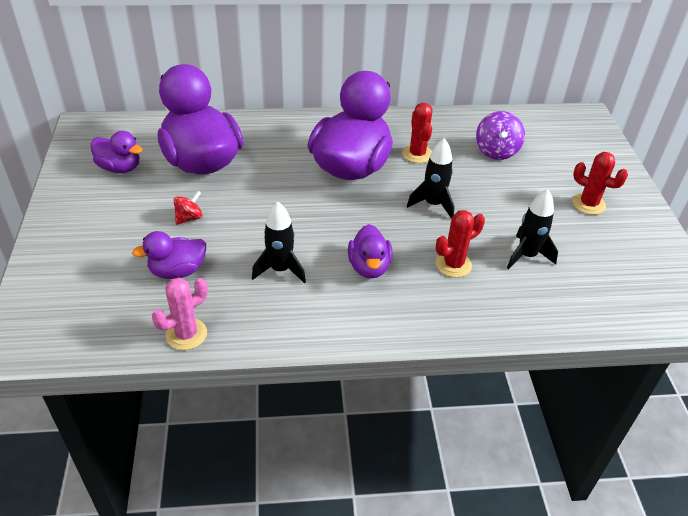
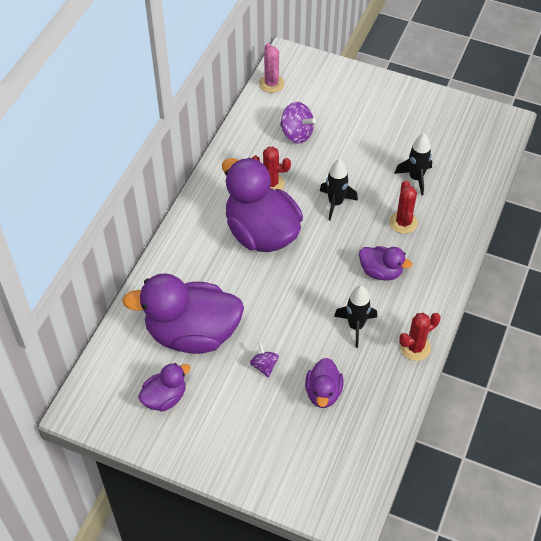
camera: 60 degrees left, 10 degrees up
pink cactus [152,278,208,350] -> pink cactus moved to [259,43,284,93]
red spinning top [174,191,203,225] -> purple spinning top [250,342,279,378]
red cactus [572,152,628,215] -> red cactus moved to [399,313,440,361]

